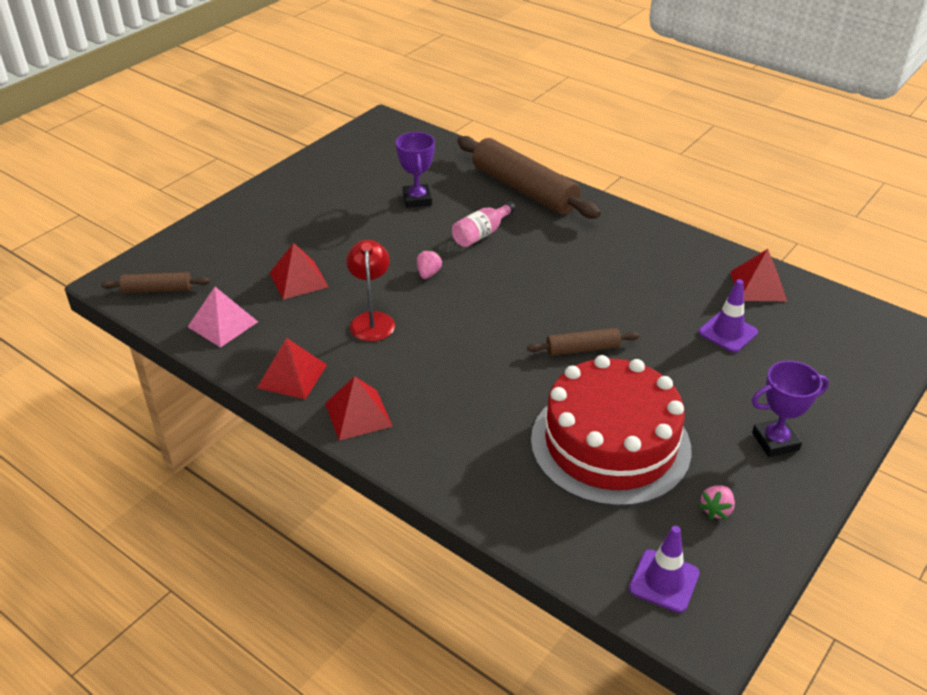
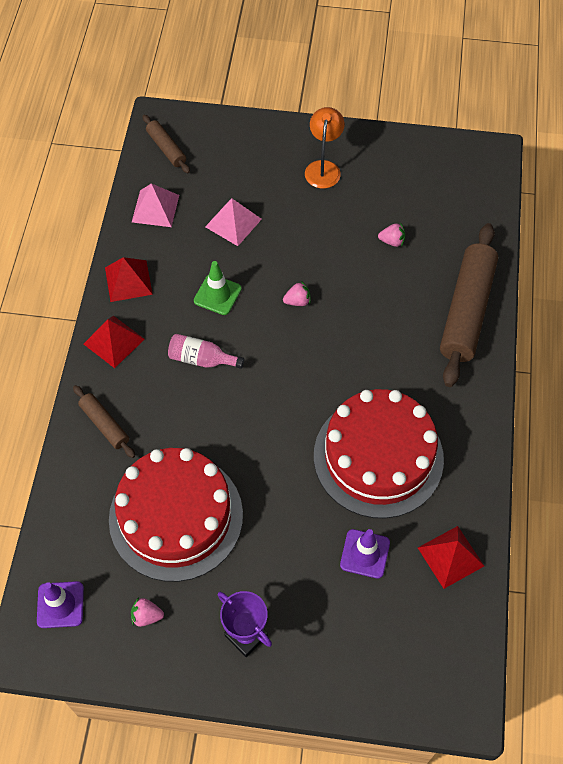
camera: 60 degrees right, 20 degrees up
red pyramid [270,243,329,300] -> pink pyramid [205,198,262,246]
red lamp [346,240,395,341] -> green traffic cone [194,261,242,315]
purple trophy [396,132,435,208] -> pink strawberry [378,223,405,247]
pink bottle [452,202,516,247] -> pink bottle moved to [168,334,244,369]
brown rolling pin [527,328,639,356] -> brown rolling pin moved to [73,385,135,458]
none -> orange lamp [305,107,344,188]
none -> red cake [314,389,444,518]

